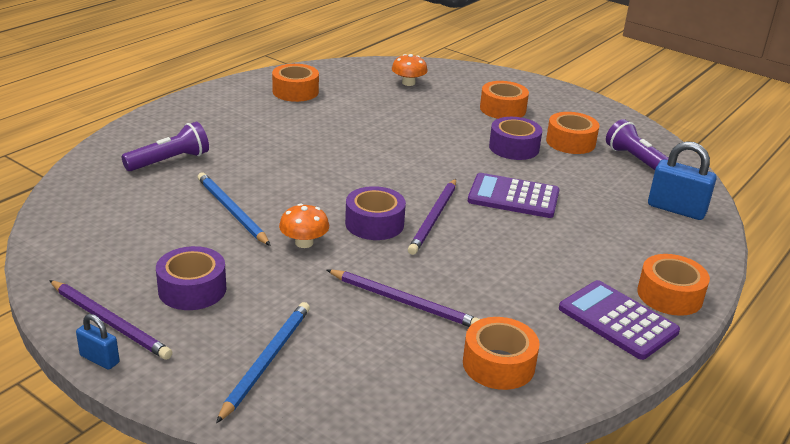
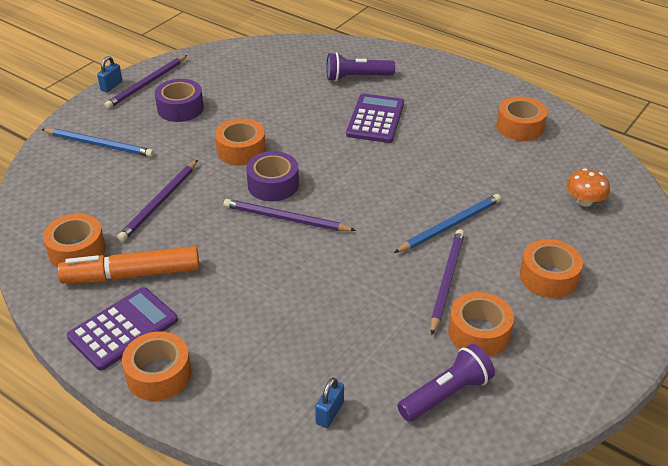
camera: 90 degrees right, 10 degrees up
purple flashlight [122,122,209,171] -> purple flashlight turned 120 degrees clockwise [326,52,395,82]
blue pencil [198,173,271,246] -> blue pencil moved to [394,194,501,253]
orange mushroom [279,204,329,248] -> orange tape [215,119,266,166]
purple calculator [468,173,560,218] -> purple calculator moved to [346,94,404,143]
purple tape [489,117,542,160] -> purple pencil [431,229,465,335]
blue padlock [648,141,717,220] -> blue padlock [315,377,344,428], size x0.55
none -> orange marker [57,246,199,283]

